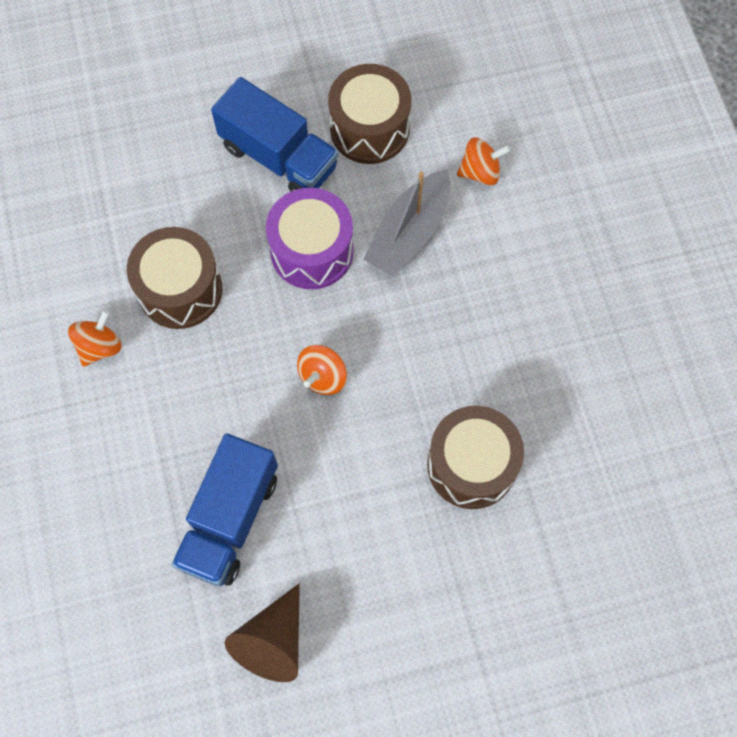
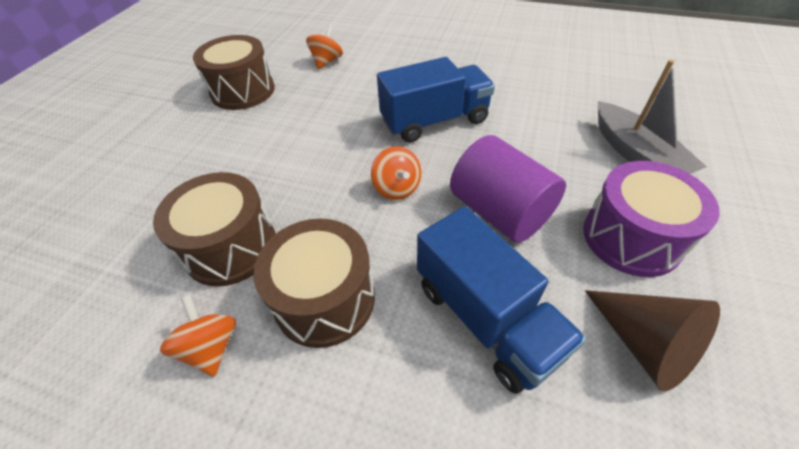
camera: 55 degrees left, 20 degrees down
blue truck [211,77,338,192] -> blue truck moved to [377,57,495,143]
purple drum [266,188,354,289] -> purple drum moved to [583,161,720,277]
grey boat [363,169,450,277] -> grey boat moved to [598,60,707,174]
brown drum [427,406,524,509] -> brown drum moved to [253,219,375,348]
none -> purple cylinder [450,135,566,243]

